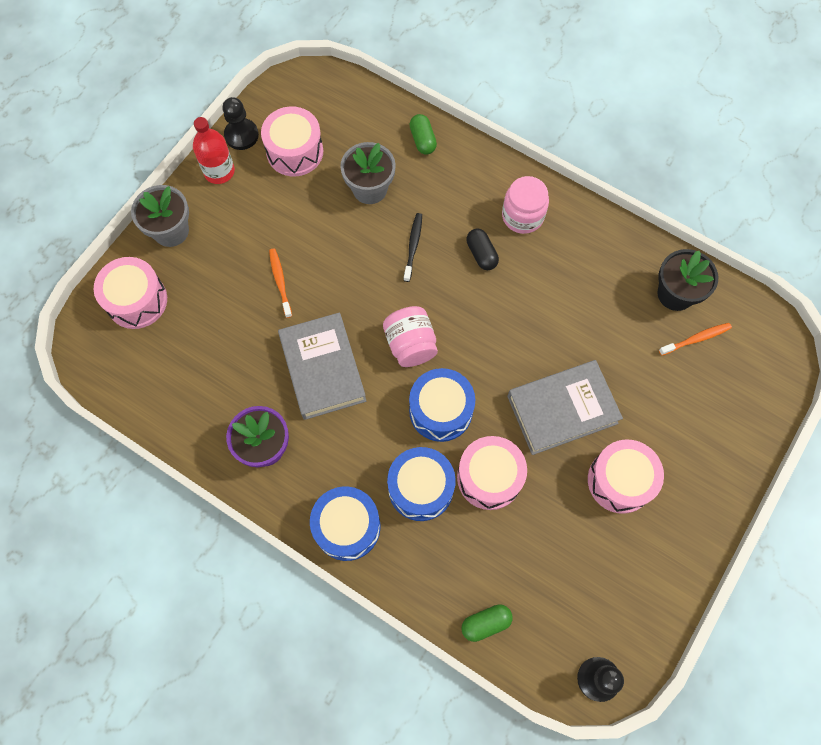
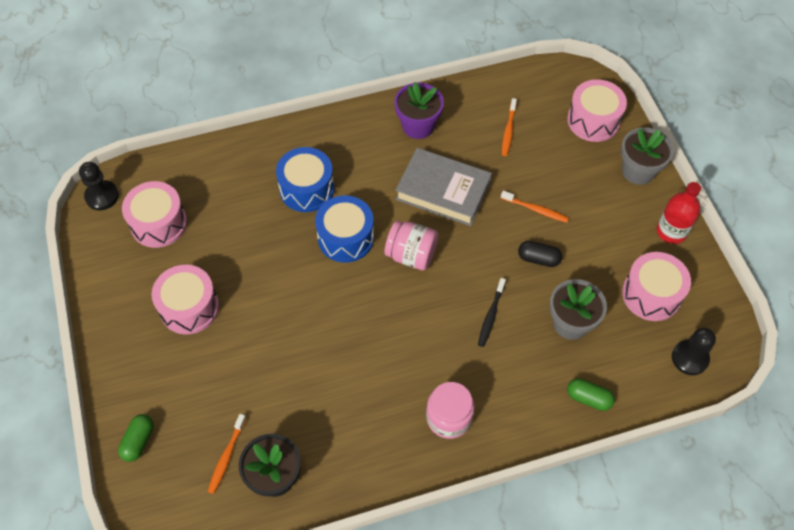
camera: 130 degrees right, 10 degrees down
black pawn [222,97,259,150] -> black pawn moved to [672,328,716,375]
blue drum [310,487,380,561] -> none
black toothbrush [403,213,422,282] -> black toothbrush turned 60 degrees clockwise [478,278,506,347]
pink drum [457,436,527,510] -> pink drum moved to [122,181,187,248]
green capsule [461,604,513,642] -> green capsule moved to [118,414,154,462]
black capsule [466,228,499,270] -> black capsule moved to [518,241,562,267]
grey book [507,360,623,455] -> none
none -> orange toothbrush [502,98,517,156]

